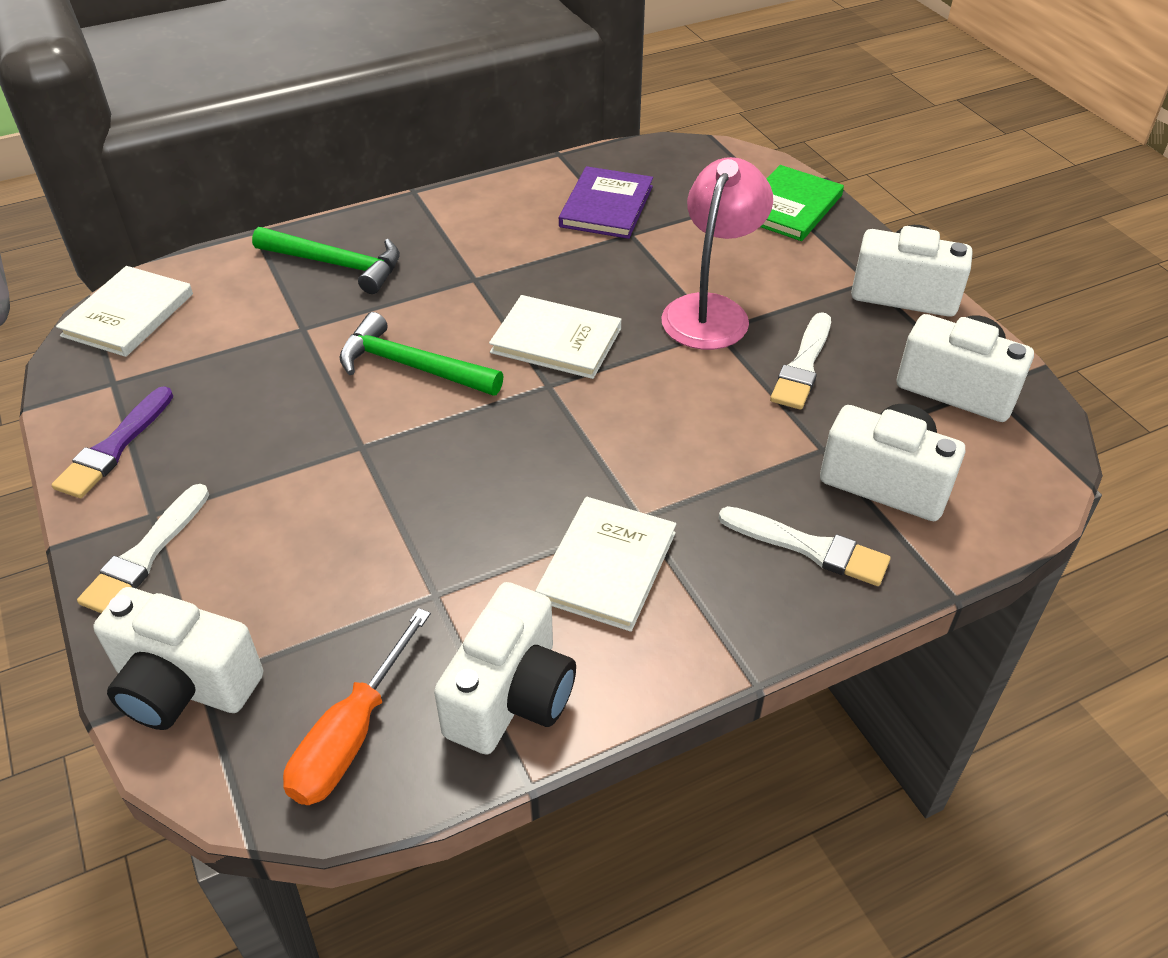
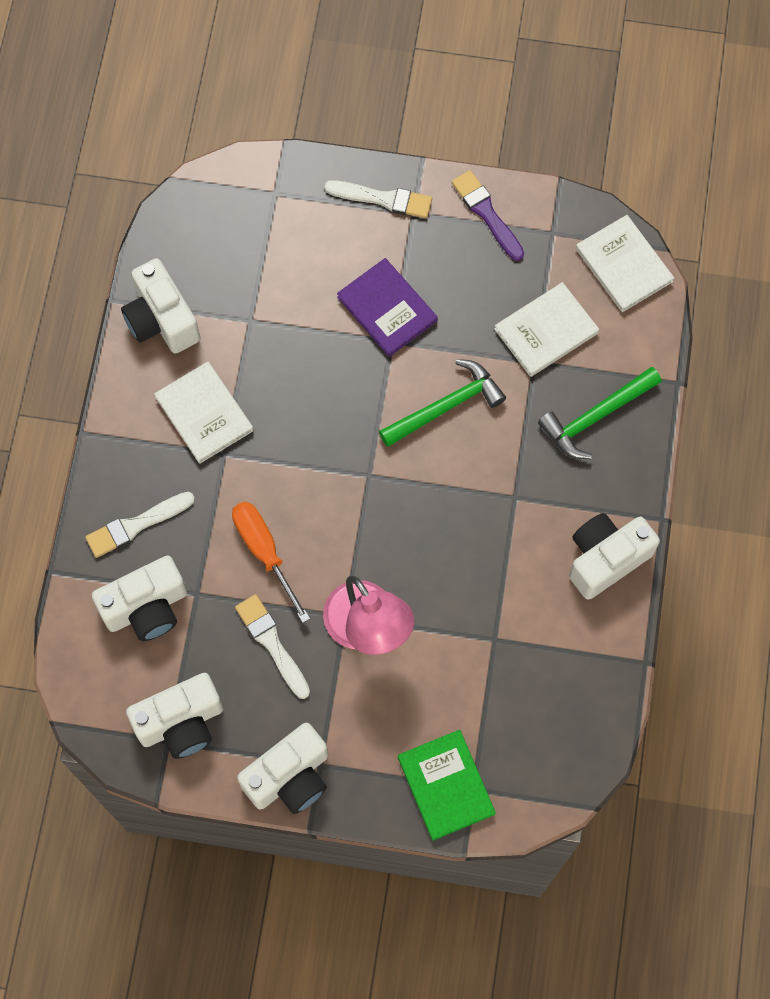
camera: 125 degrees right, 25 degrees up
white brush [77,484,209,613] -> white brush turned 135 degrees clockwise [324,180,432,218]
white camera [93,587,263,730] -> white camera moved to [569,513,660,600]
orange screwdriver [283,608,431,805] -> orange screwdriver moved to [232,501,310,623]
white book [489,295,621,379] -> white book moved to [494,282,599,377]
purple book [559,166,653,239] -> purple book moved to [337,258,438,357]

